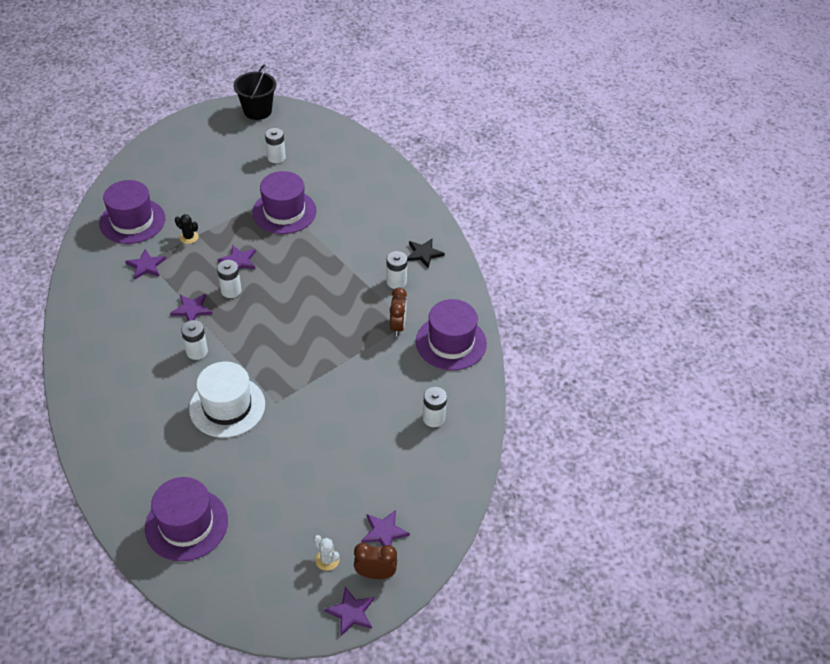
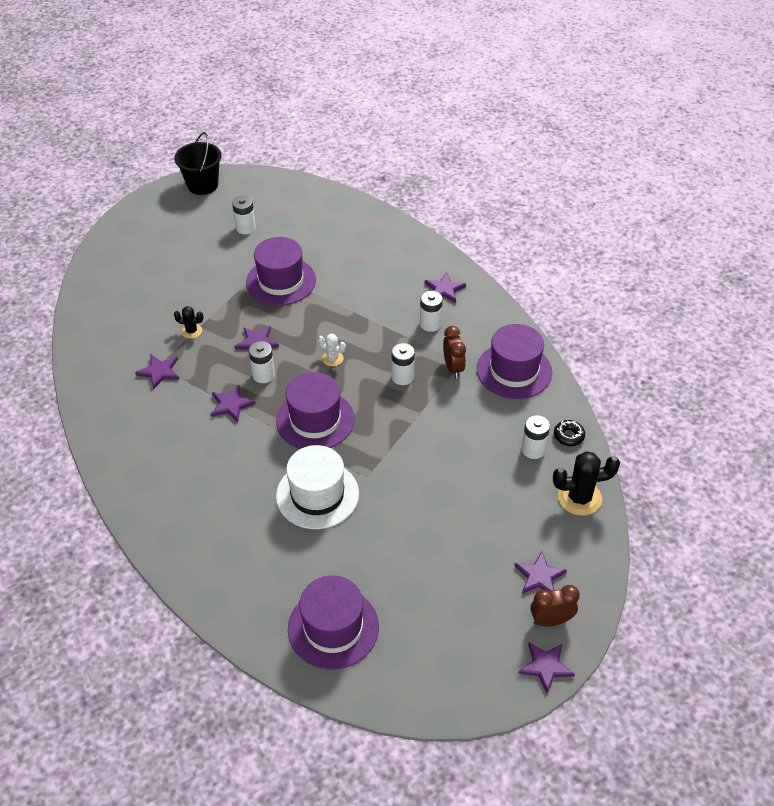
camera: 15 degrees left, 0 degrees up
purple hat [99,180,165,244] -> purple hat moved to [276,372,355,449]
white battery [181,320,208,360] -> white battery moved to [391,343,415,385]
white cactus [314,535,340,571] -> white cactus moved to [318,334,346,366]
black star [407,239,445,268] -> purple star [425,272,466,303]
none -> black cactus [553,451,620,516]
none -> black donut [554,420,585,446]

